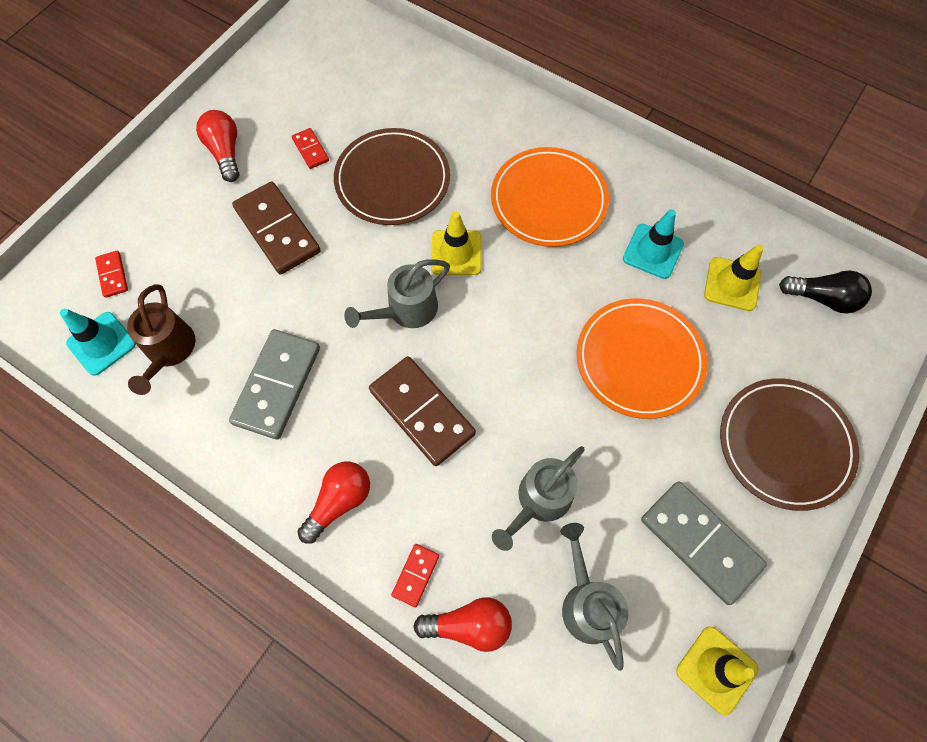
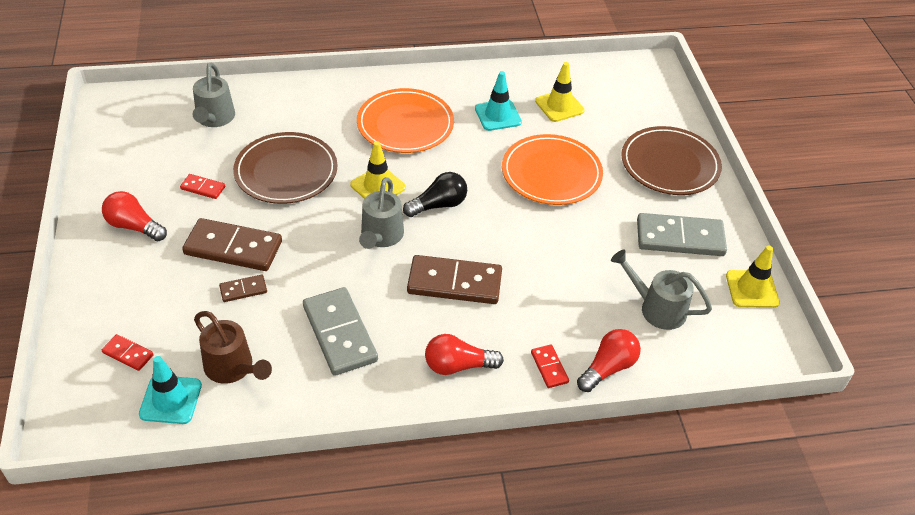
camera: 45 degrees left, 20 degrees down
red light bulb [297,461,370,544] -> red light bulb turned 90 degrees counterclockwise [425,334,504,375]
grey watering can [492,446,585,551] -> grey watering can moved to [193,62,235,127]
black light bulb [779,270,872,314] -> black light bulb moved to [403,172,467,217]
none -> brown domino [219,275,267,302]

